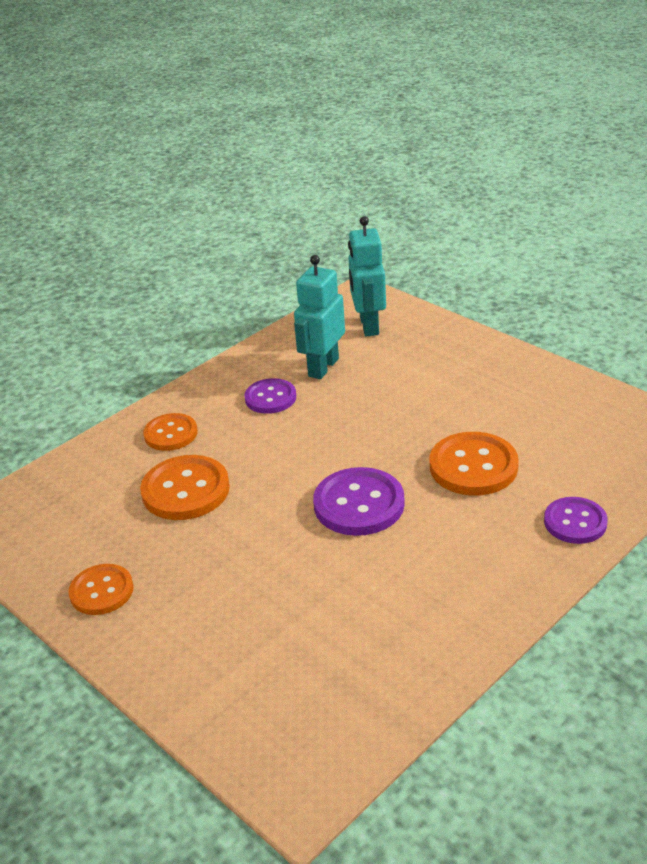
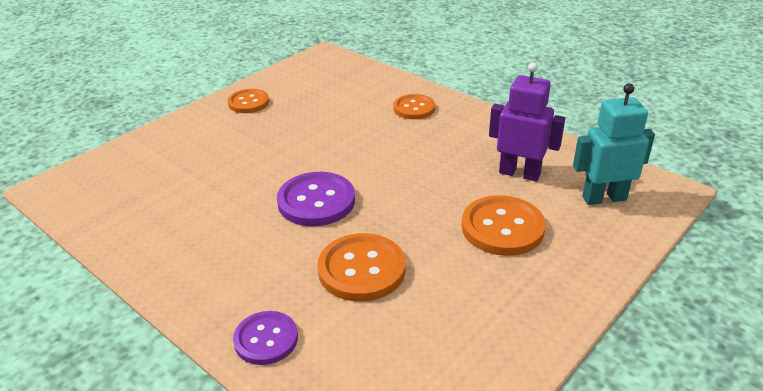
camera: 85 degrees right, 0 degrees up
orange button [140,455,230,520] -> orange button moved to [462,195,546,256]
purple button [244,378,296,414] -> none
turquoise robot [294,255,345,379] -> purple robot [489,62,565,182]

